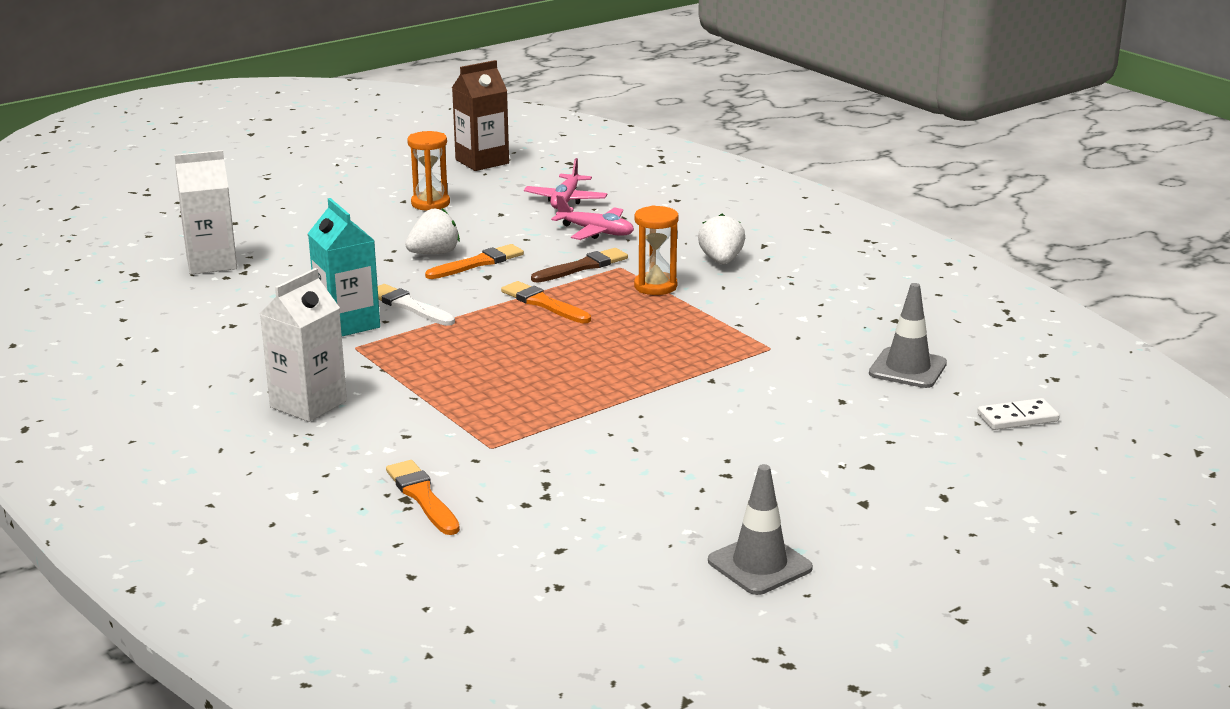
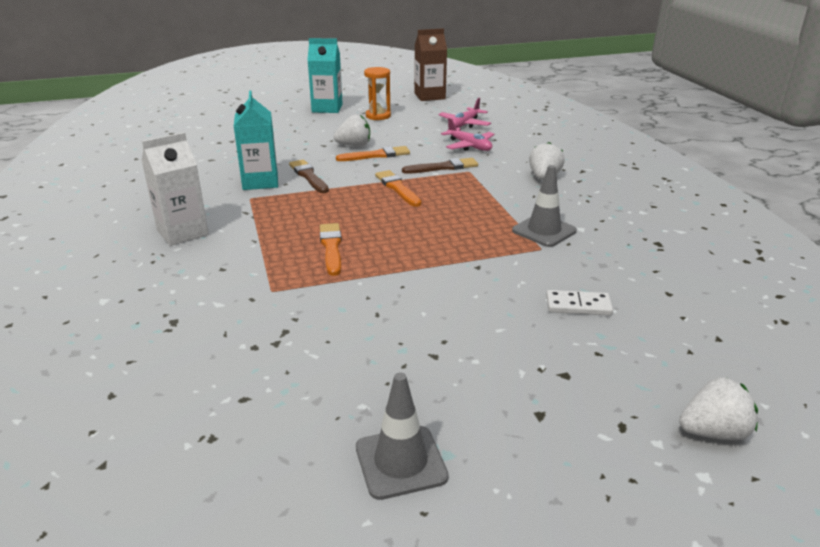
camera: 20 degrees right, 5 degrees up
white carton [174,150,237,275] -> none
white brush [378,284,455,326] -> brown brush [289,160,329,193]
orange brush [386,460,460,535] -> orange brush moved to [320,223,342,276]
orange hourglass [634,205,679,295] -> none
grey traffic cone [869,283,947,388] -> grey traffic cone moved to [512,165,577,247]
white domino [977,398,1060,430] -> white domino moved to [546,290,613,316]
none -> turquoise carton [307,38,343,113]
none -> white strawberry [679,377,758,440]

